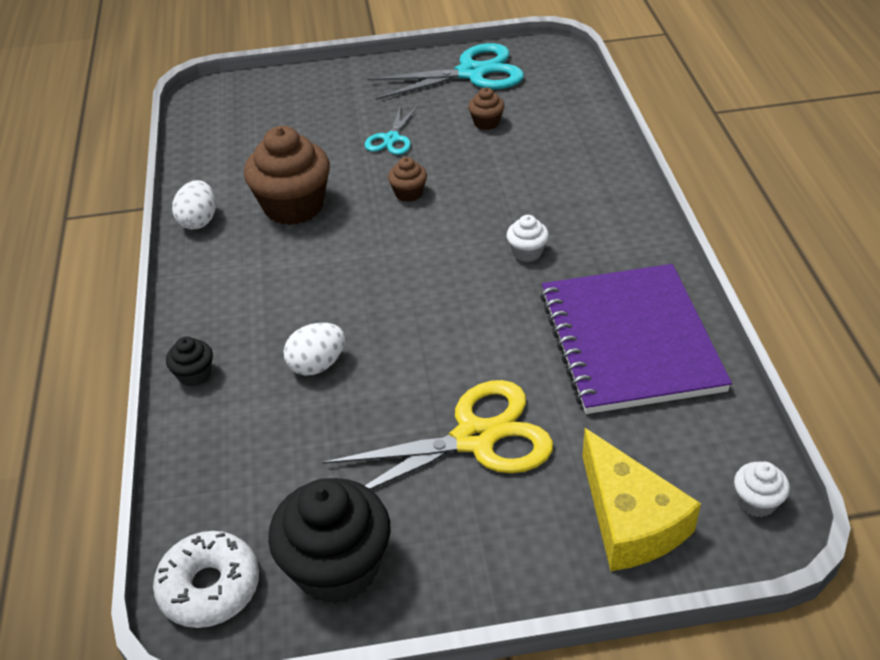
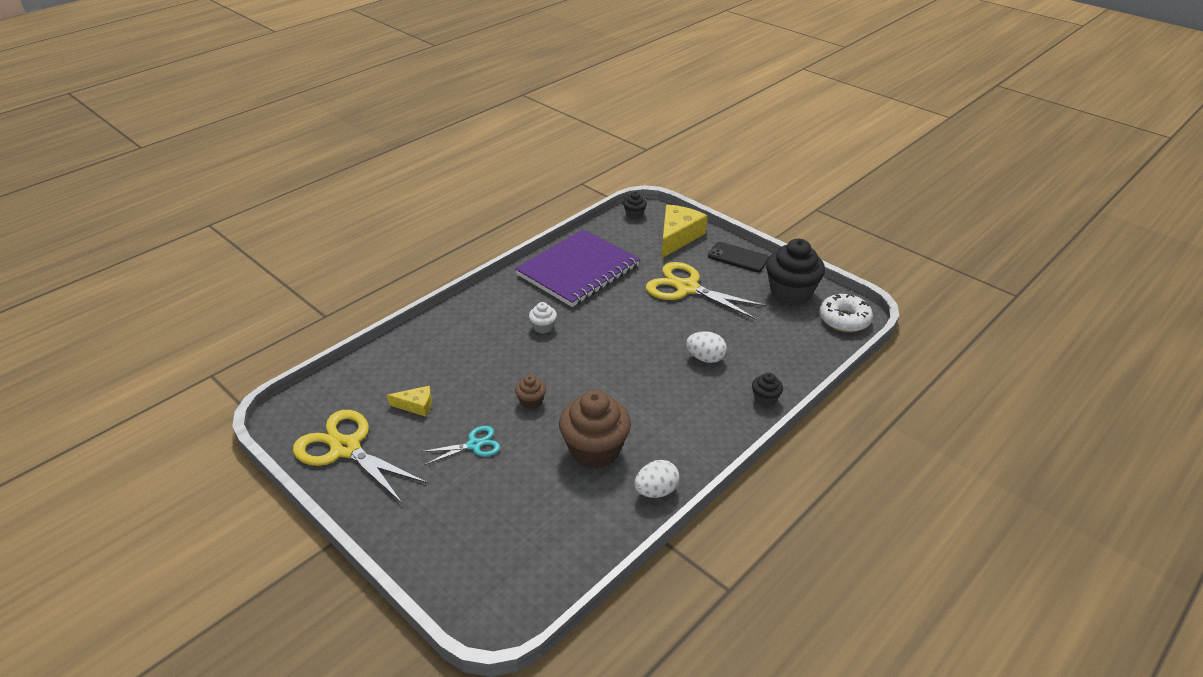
camera: 130 degrees left, 5 degrees down
turquoise scissors [367,43,524,100] -> yellow scissors [293,410,428,503]
brown cupcake [468,88,505,130] -> yellow cheese [387,386,432,417]
white cupcake [734,461,790,517] -> black cupcake [623,192,647,219]
none -> black phone [708,242,769,272]

